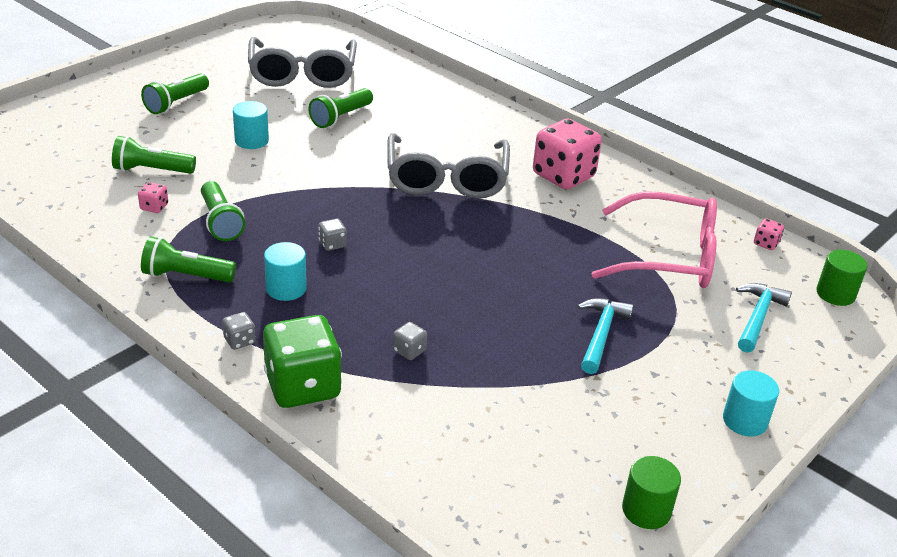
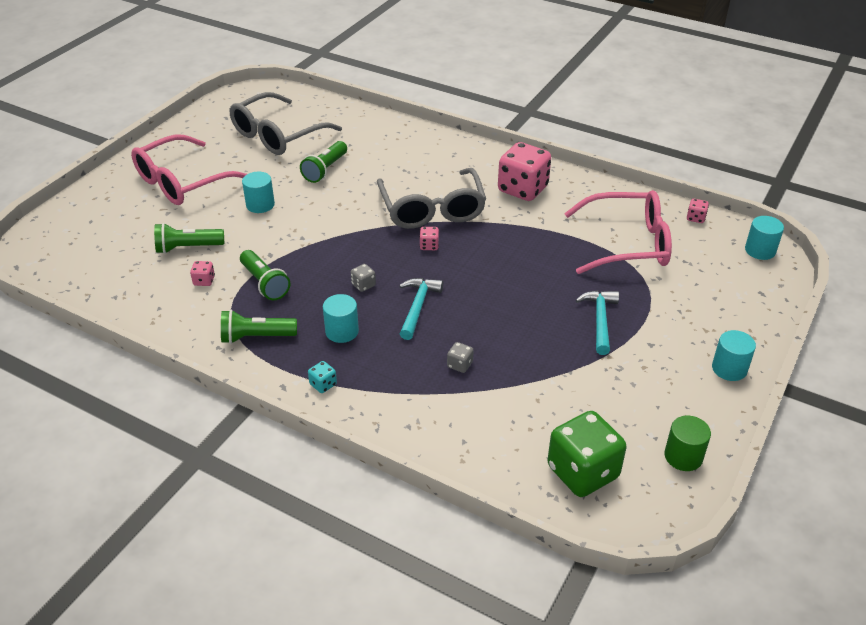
camera: 10 degrees left, 5 degrees up
green flashlight [141,73,209,114] -> pink glasses [131,135,247,205]
grey dice [222,312,256,350] -> turquoise dice [308,361,337,393]
grey glasses [248,37,357,88] -> grey glasses turned 60 degrees clockwise [229,92,342,155]
green dice [263,315,342,408] -> green dice moved to [547,411,627,497]
turquoise hammer [736,283,792,353] -> turquoise hammer moved to [399,278,443,340]
green cylinder [816,250,867,306] -> turquoise cylinder [745,216,784,260]
none -> pink dice [419,227,439,250]

